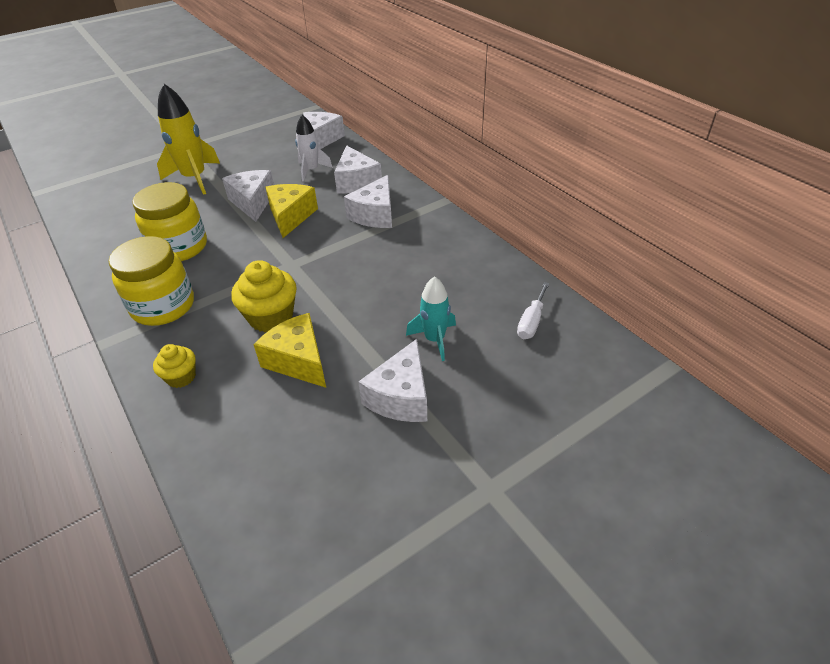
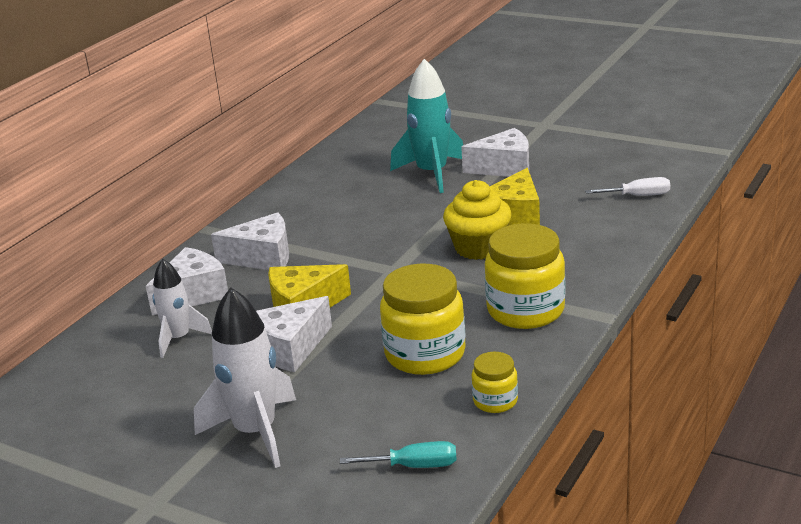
camera: 115 degrees left, 15 degrees down
yellow cupcake [153,344,196,388] -> none
yellow rocket [157,84,220,195] -> white rocket [194,287,296,468]
white cheese [303,112,345,149] -> none
turquoise rocket [406,276,456,361] -> turquoise rocket [390,59,463,193], size x1.62
white screwdriver [517,282,549,339] -> white screwdriver moved to [585,177,670,196]
none -> turquoise screwdriver [340,441,457,468]
none -> yellow jar [472,352,518,413]

